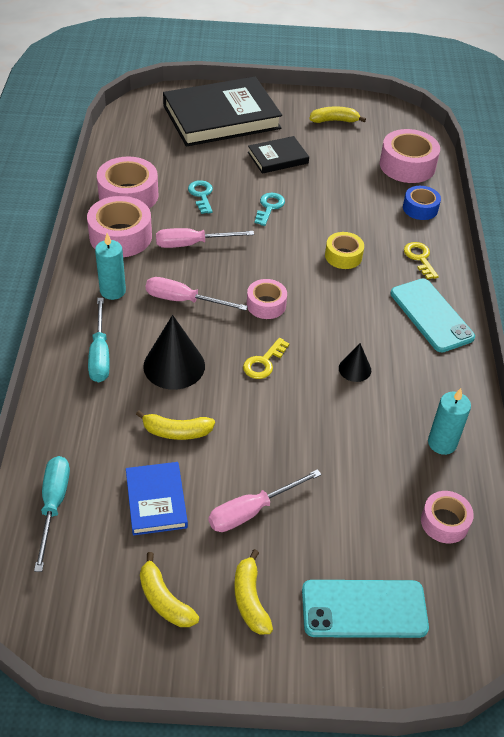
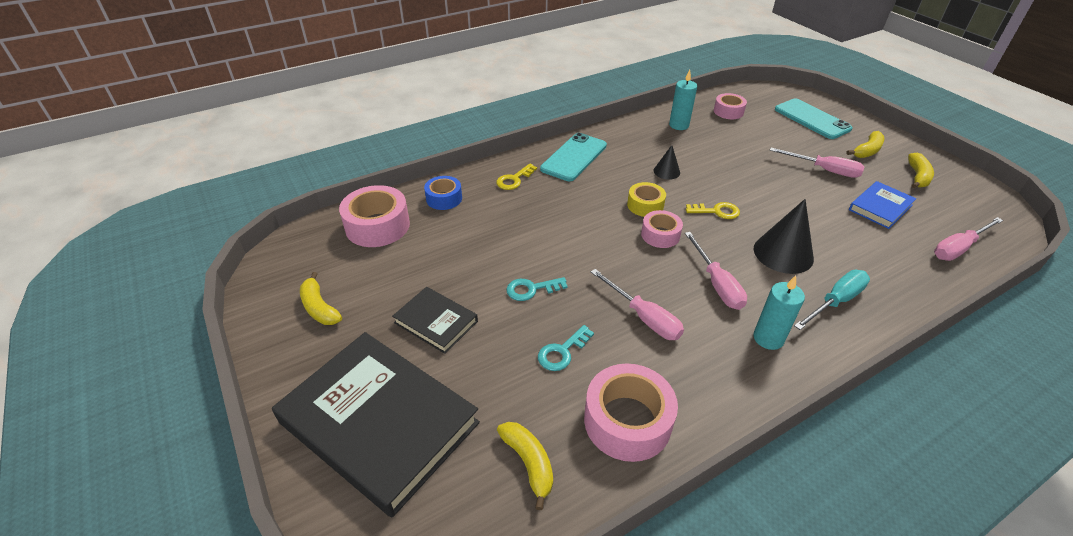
camera: 120 degrees left, 5 degrees down
turquoise screwdriver [34,456,70,572] -> pink screwdriver [934,217,1003,261]
pink tape [87,196,152,257] -> none
yellow banana [136,410,215,440] -> yellow banana moved to [497,422,553,510]
yellow tape [325,232,364,269] -> yellow tape moved to [627,182,666,217]

